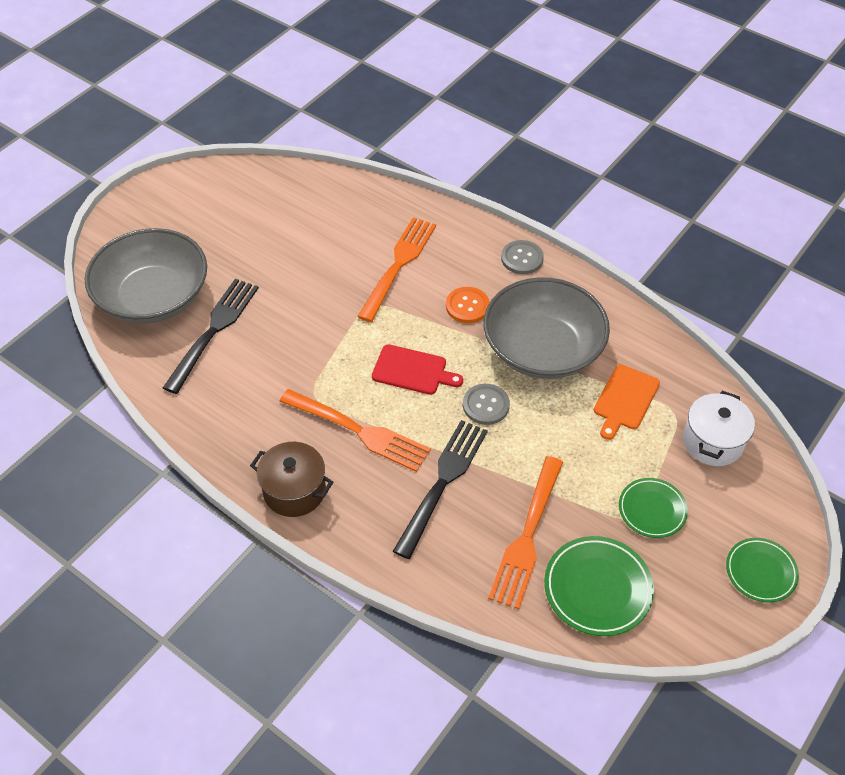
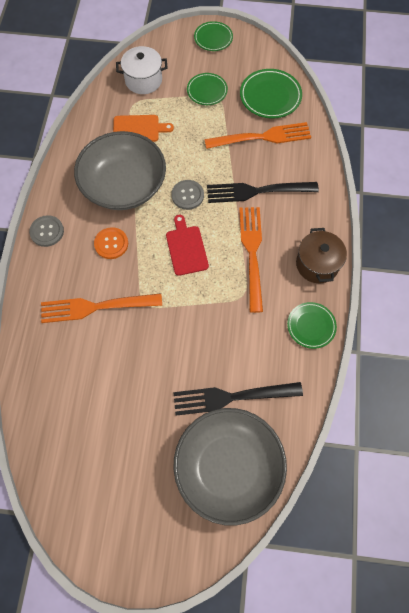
camera: 120 degrees left, 15 degrees up
none -> green plate [287,302,337,349]

